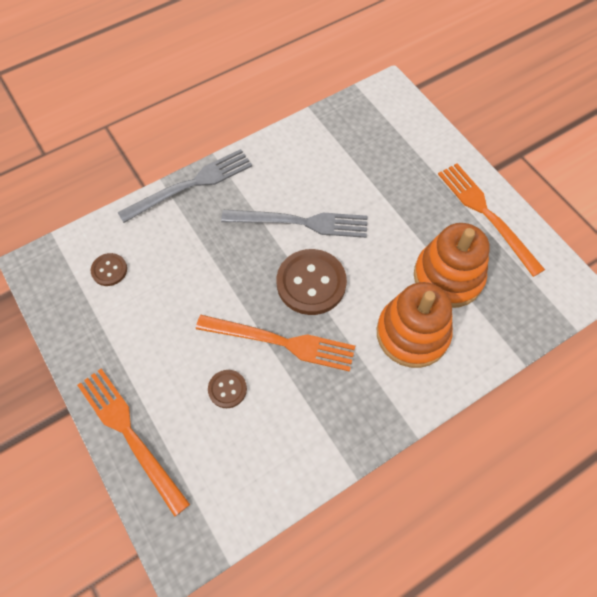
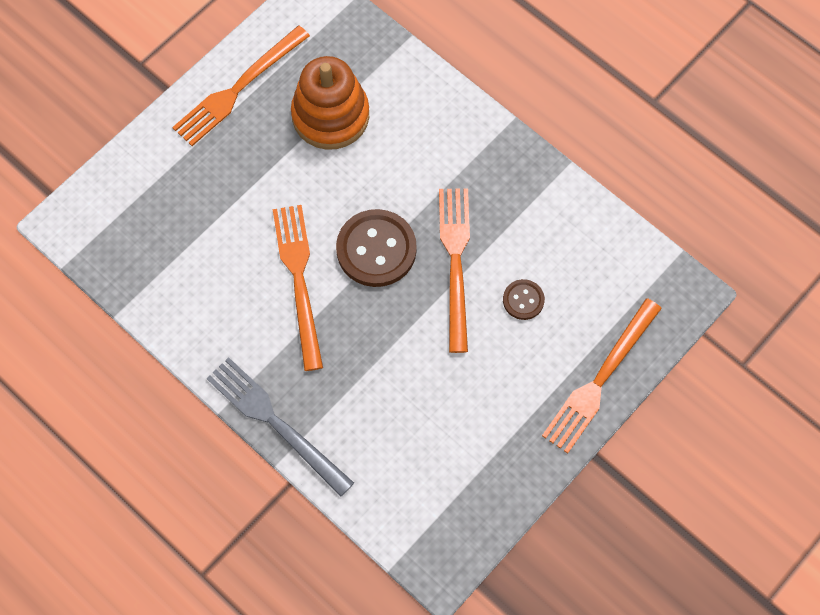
camera: 105 degrees left, 5 degrees up
brown button [91,253,127,286] -> none
grey fork [221,210,367,238] -> orange fork [273,205,323,371]
orange stacking toy [377,282,453,368] -> none

